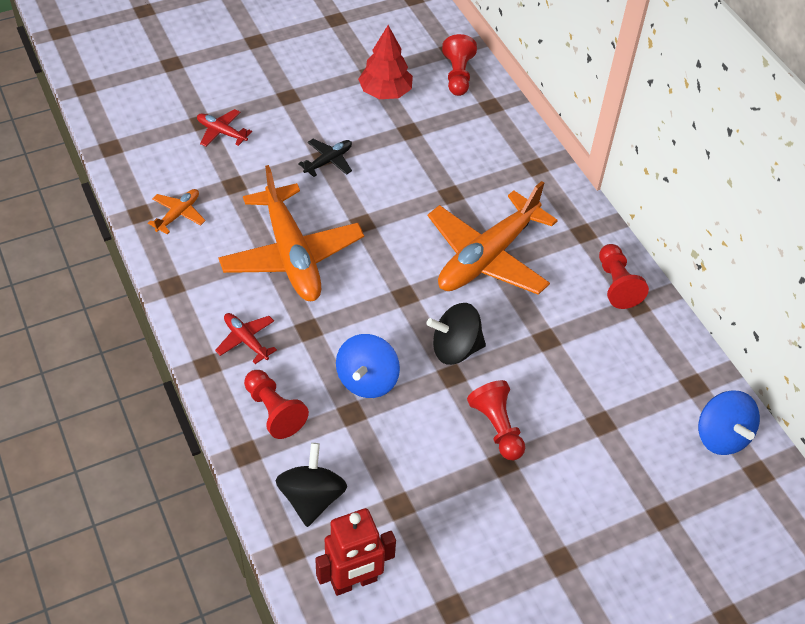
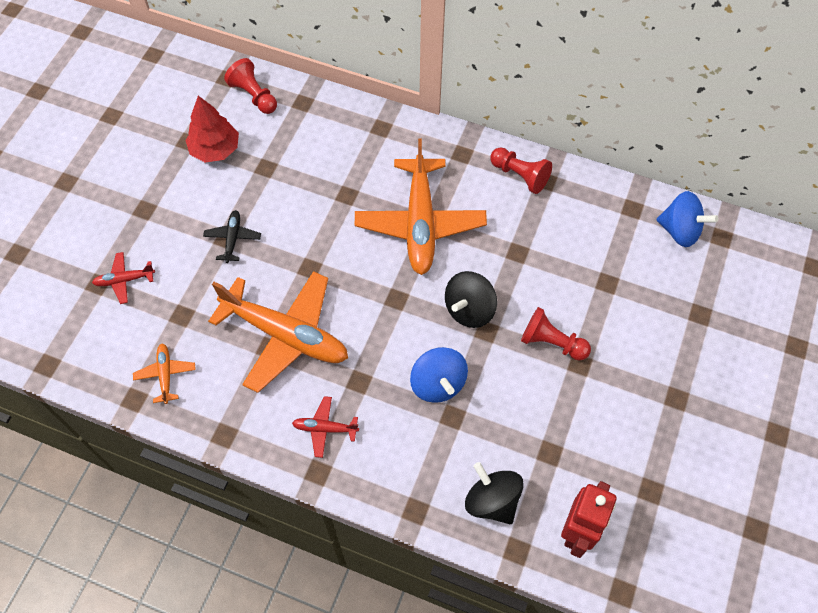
camera: 40 degrees left, 10 degrees up
red pawn [244,370,309,439] -> none

